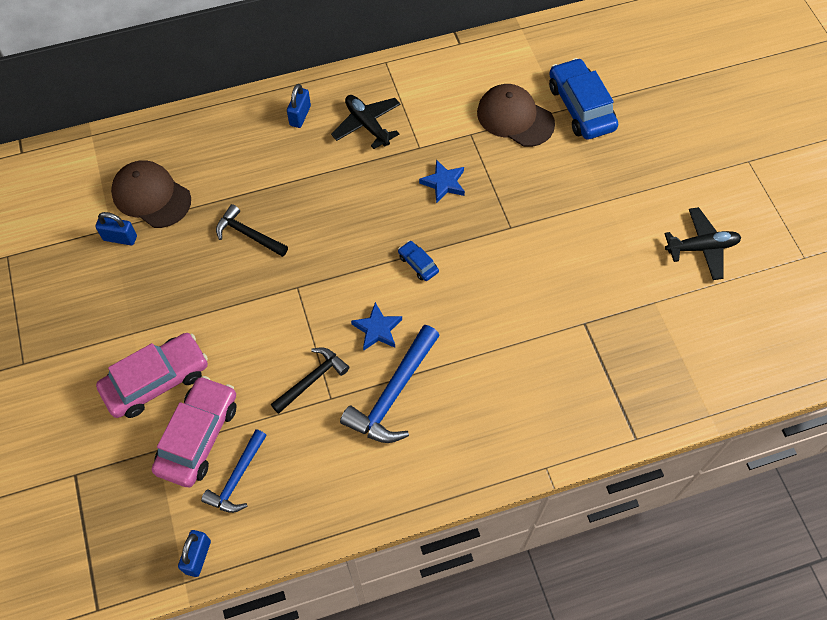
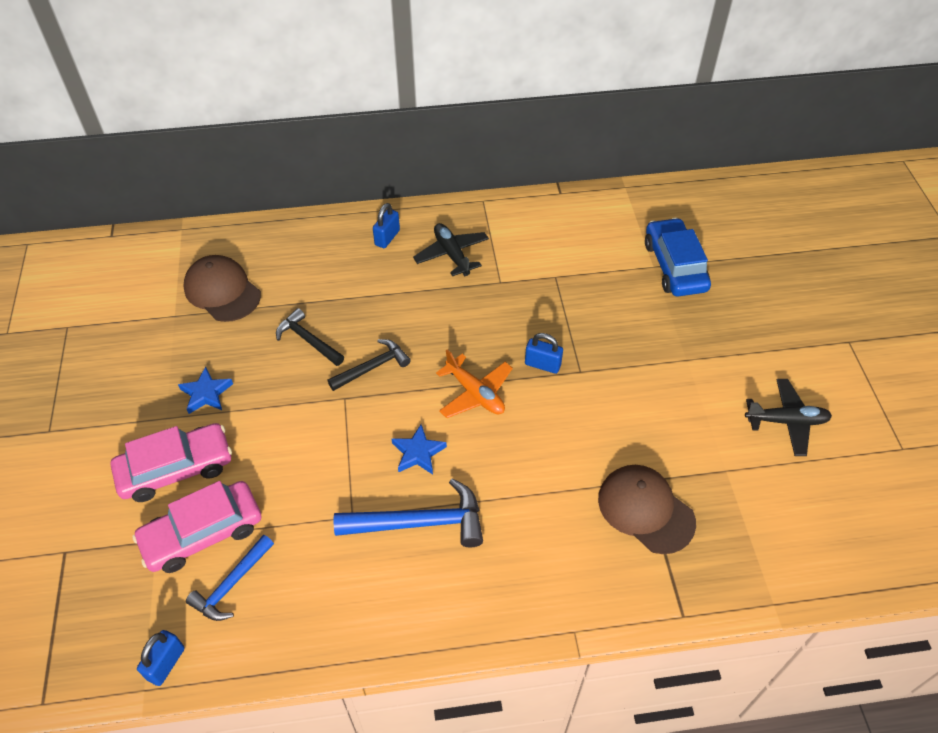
camera: 10 degrees right, 10 degrees down
blue padlock [95,212,137,245] -> blue padlock moved to [525,333,563,374]
pink car [152,376,237,488] -> pink car turned 150 degrees counterclockwise [132,481,261,573]
black hammer [271,347,349,414] -> black hammer moved to [328,339,411,391]
blue hammer [340,325,440,443] -> blue hammer turned 135 degrees counterclockwise [334,479,483,547]
blue car [398,241,439,281] -> orange plane [436,349,513,418]
blue star [419,159,465,203] -> blue star moved to [178,367,233,414]
brown cap [477,84,555,147] -> brown cap moved to [598,465,696,554]

